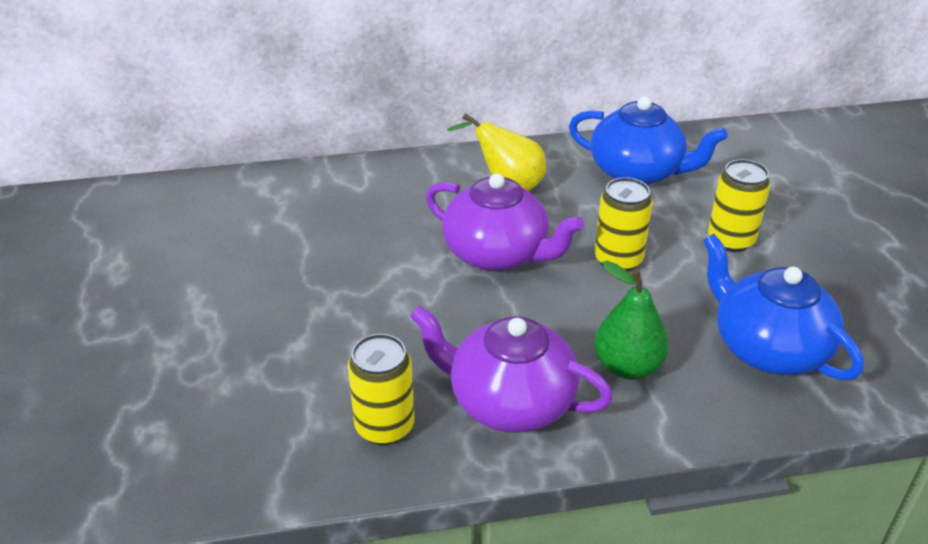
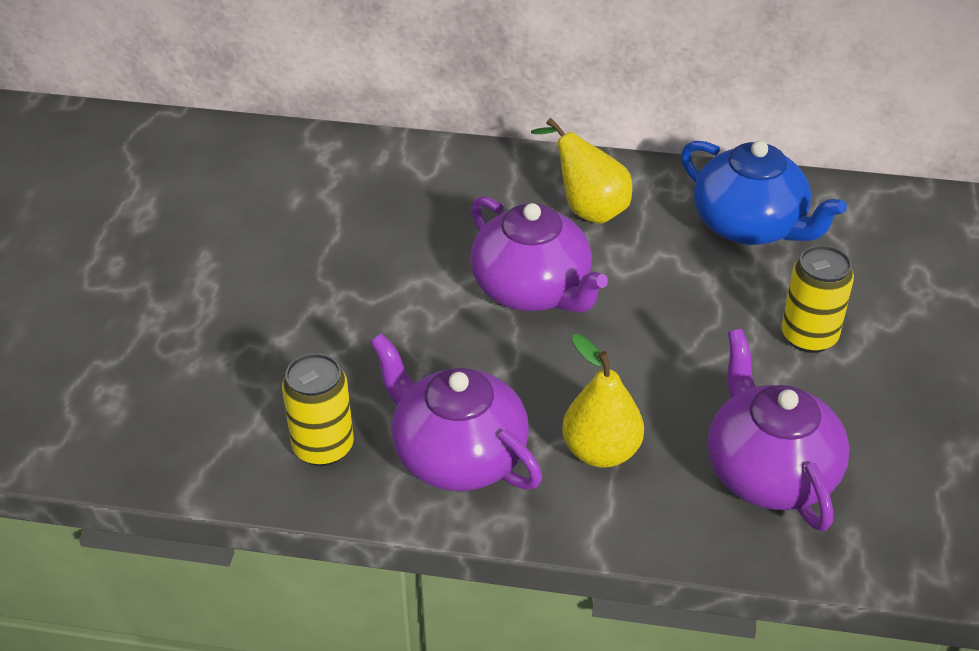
camera: 20 degrees right, 5 degrees up
green pear [594,261,669,380] -> yellow pear [562,334,644,468]
yellow can [595,177,653,271] -> none
blue teapot [703,234,864,380] -> purple teapot [708,329,850,531]

